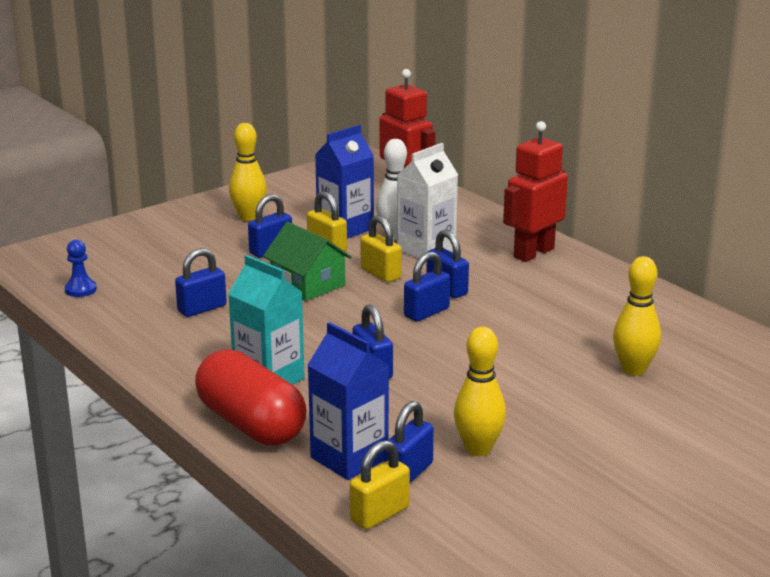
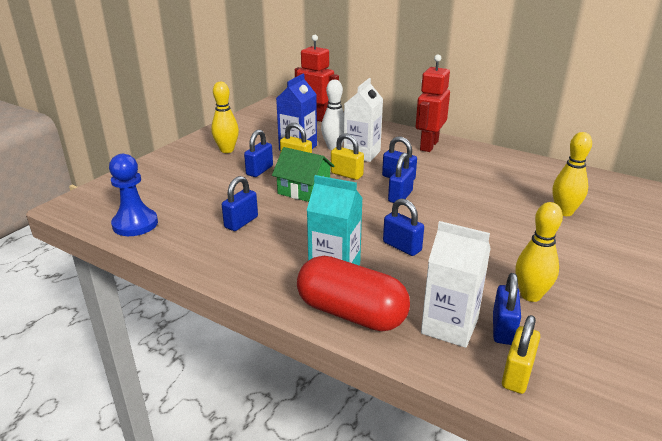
camera: 20 degrees left, 5 degrees up
blue pawn [65,240,97,297] -> blue pawn [109,154,158,236], size x1.77
blue carton [308,322,389,480] -> white carton [421,221,491,348]

